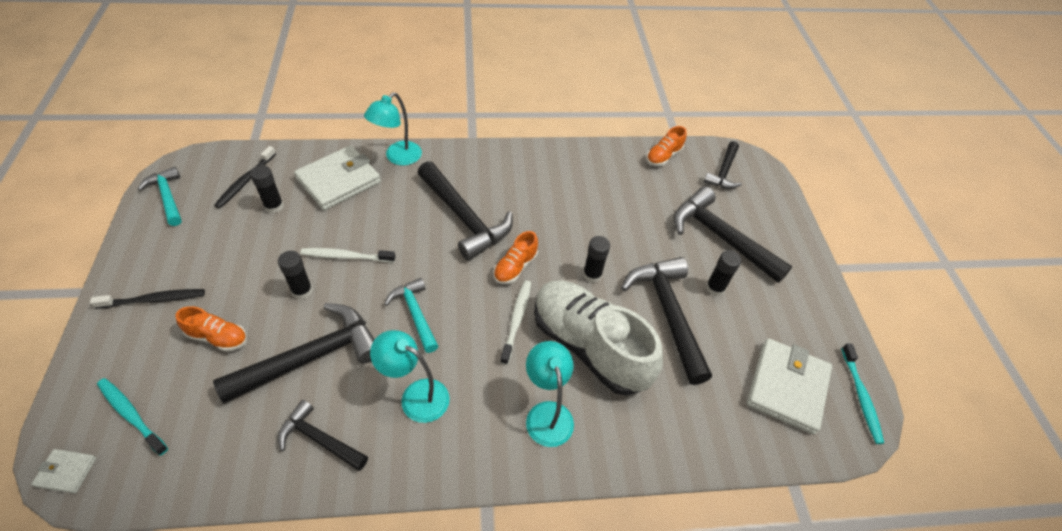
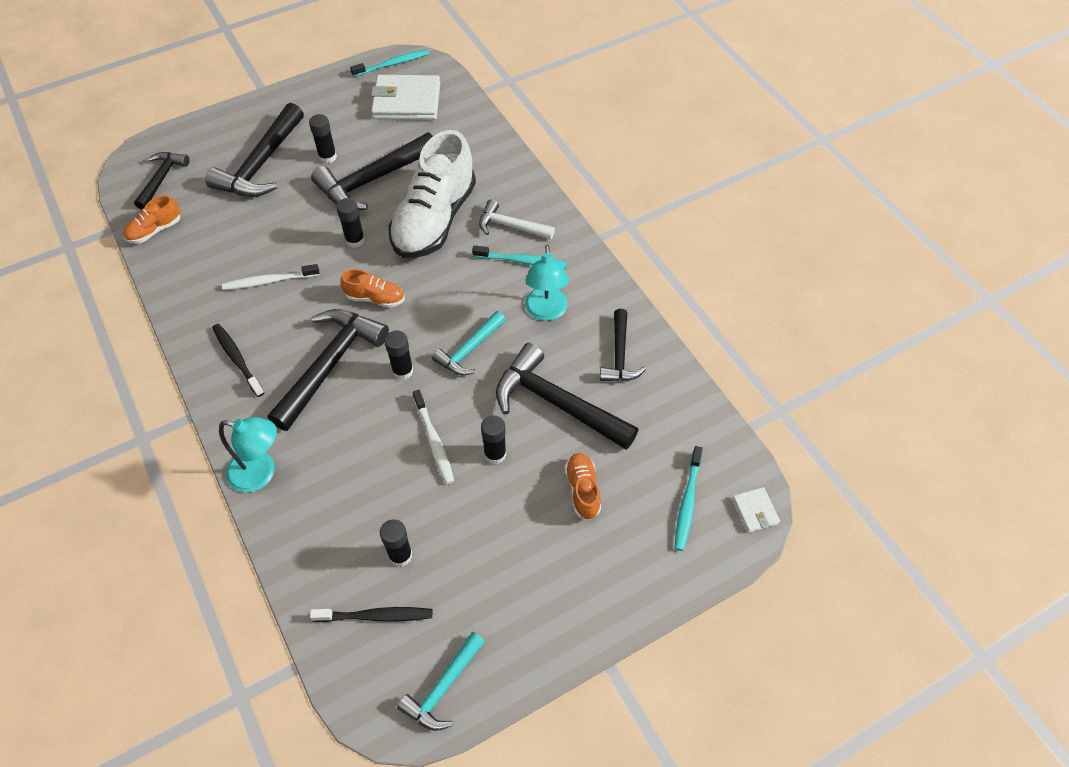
camera: 110 degrees left, 5 degrees up
black toothbrush [90,289,205,309] -> black toothbrush moved to [212,324,264,397]
white wallet [294,145,381,210] -> none
white toothbrush [500,280,531,365] -> white toothbrush moved to [222,264,320,290]
turquoise lamp [526,341,574,447] -> white hammer [479,199,555,239]
orange shoe [646,126,687,166] -> orange shoe turned 120 degrees clockwise [123,195,180,244]
black hammer [704,141,742,189] -> black hammer turned 75 degrees counterclockwise [134,152,189,209]
none -> black glue stick [385,331,413,380]
none -> turquoise toothbrush [472,245,567,268]

